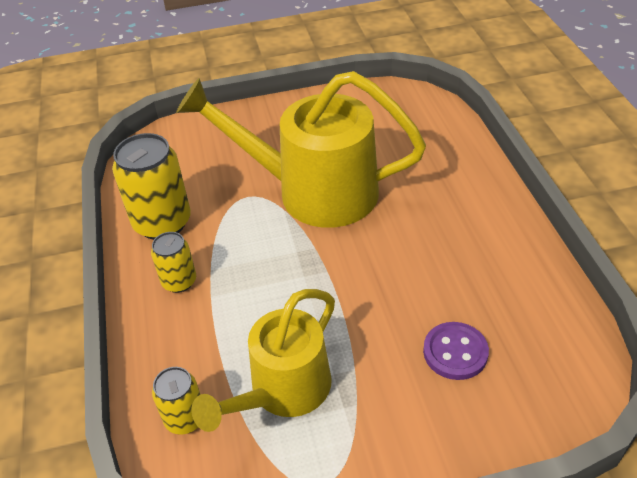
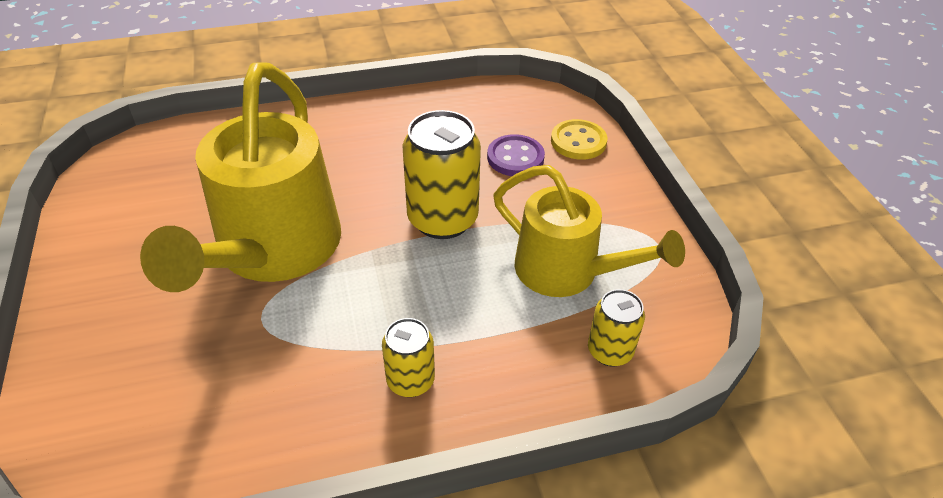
camera: 95 degrees left, 0 degrees up
yellow can [112,133,191,240] -> yellow can moved to [402,110,481,239]
none -> yellow button [551,119,608,160]

